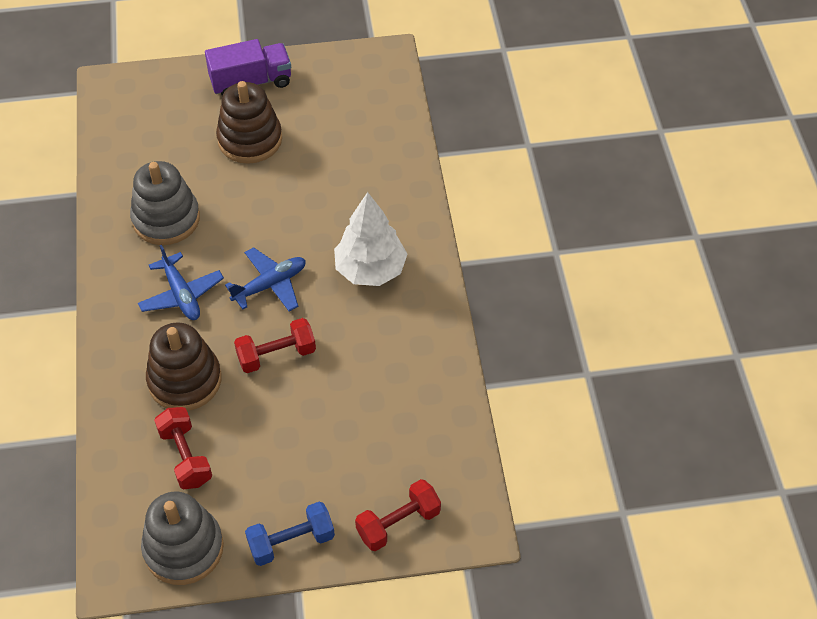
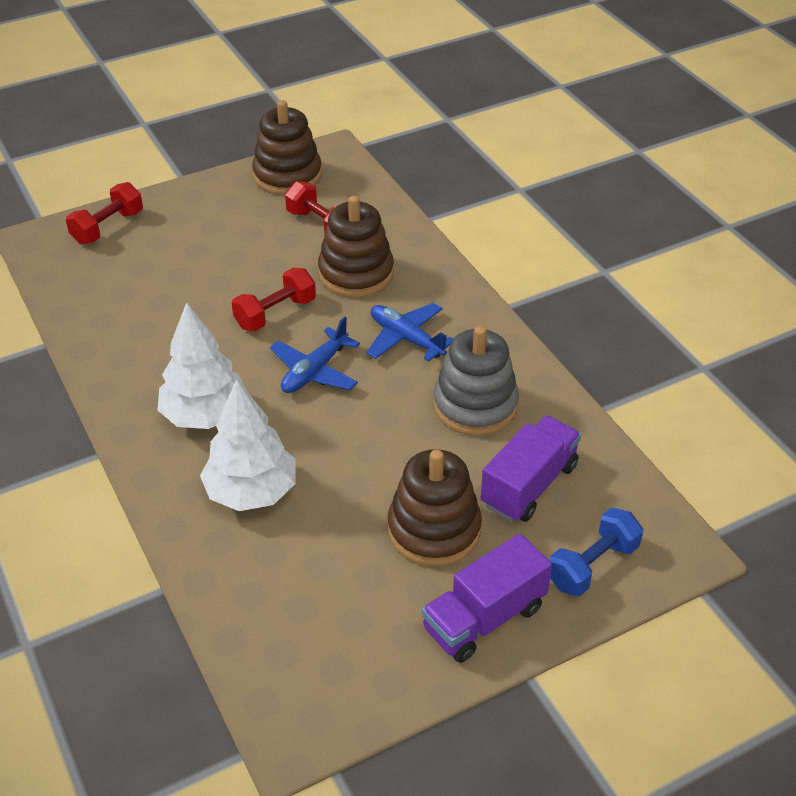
camera: 160 degrees right, 10 degrees down
grey stacking toy [141,492,224,585] -> brown stacking toy [252,100,322,195]
blue dumbbell [245,501,335,566] -> blue dumbbell moved to [549,508,643,597]
none -> white tree [200,379,296,511]
none -> purple truck [481,416,581,522]

